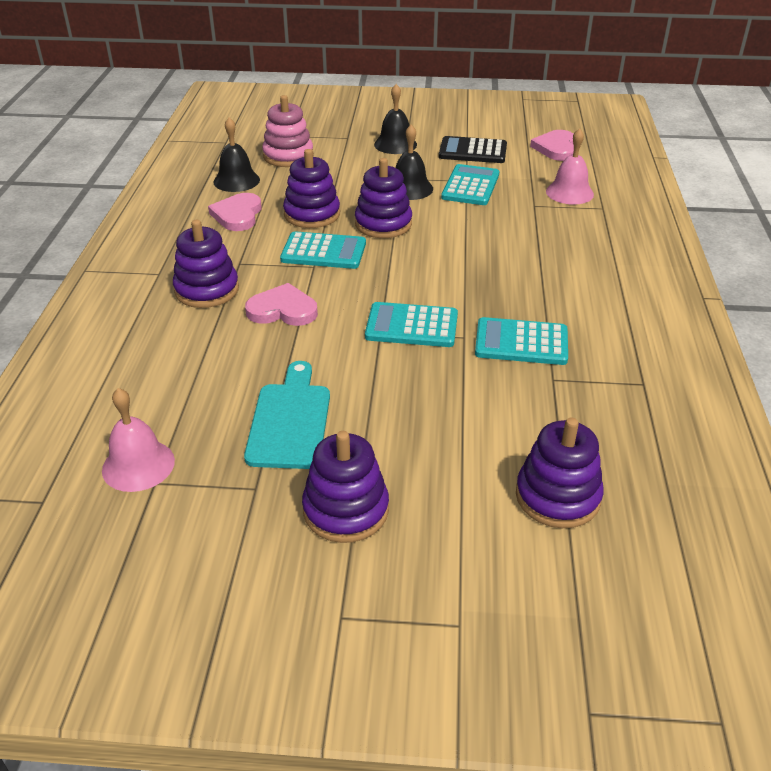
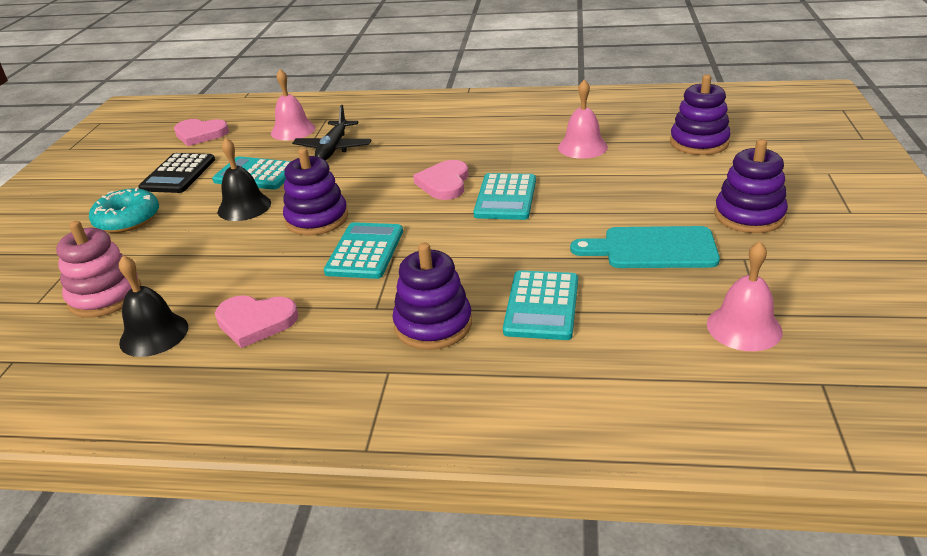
camera: 85 degrees left, 5 degrees down
pink heart [245,283,318,326] -> pink heart moved to [413,160,469,200]
purple stacking toy [283,149,340,228] -> none
black bell [374,84,417,154] -> turquoise donut [89,187,159,233]
turquoise calculator [475,317,568,365] -> turquoise calculator moved to [503,270,578,340]
none -> black plane [292,105,372,161]
none -> pink bell [558,79,608,159]

